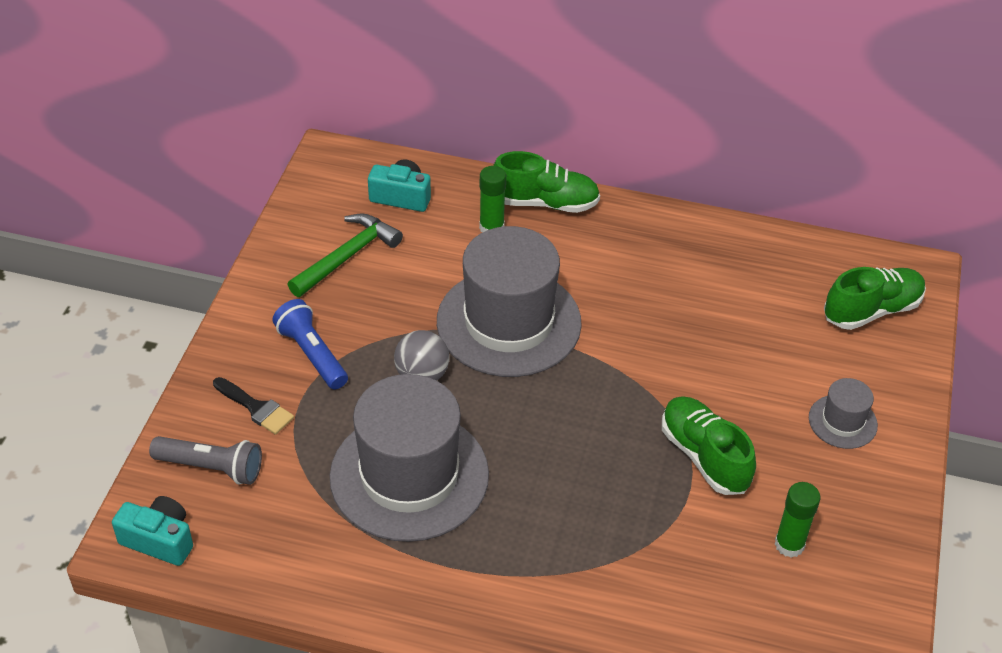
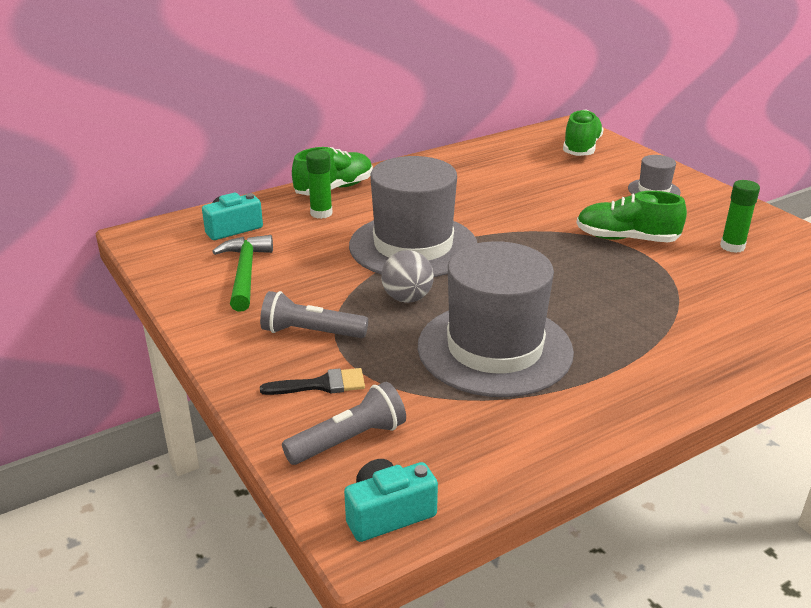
camera: 45 degrees left, 15 degrees down
blue flashlight [272,299,348,390] -> grey flashlight [260,291,368,338]

